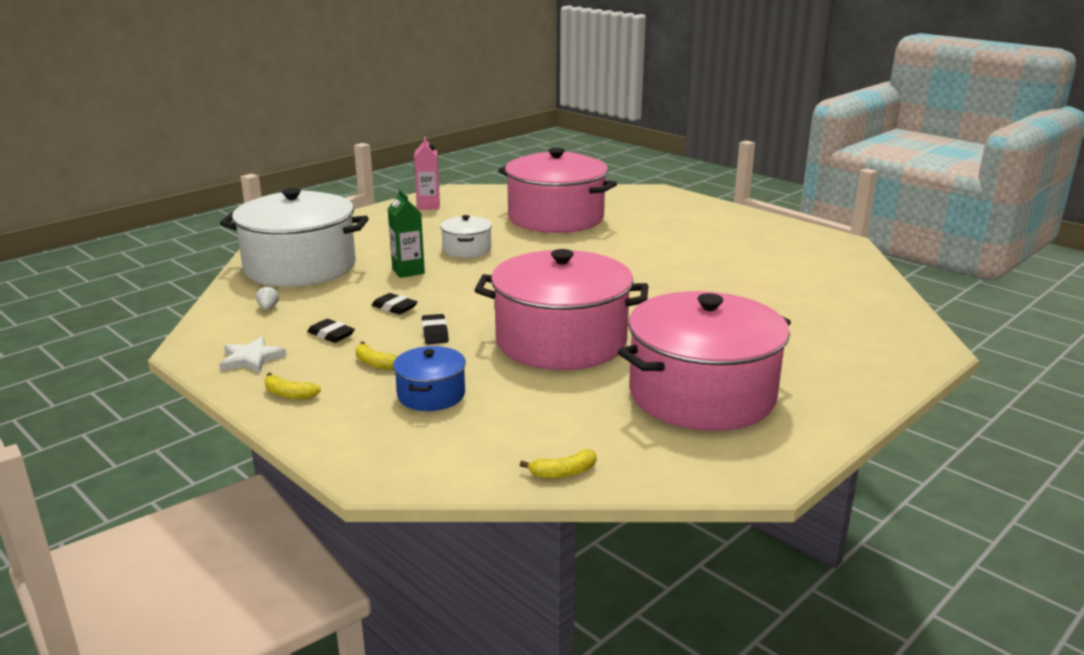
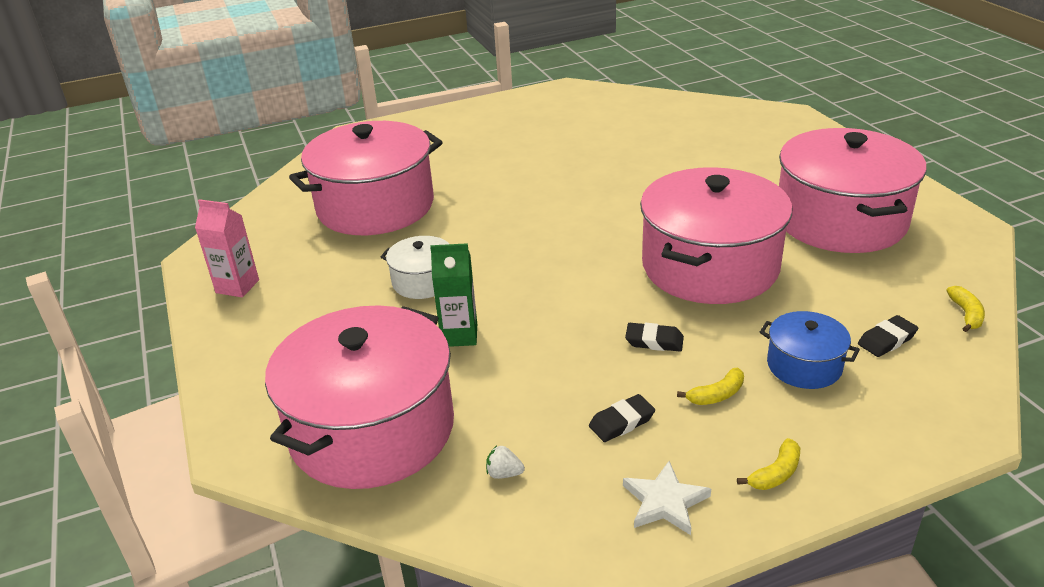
camera: 65 degrees left, 10 degrees up
white pot [220,188,369,287] -> pink pot [265,305,454,489]
black eraser [371,293,417,315] -> black eraser moved to [858,315,918,357]

